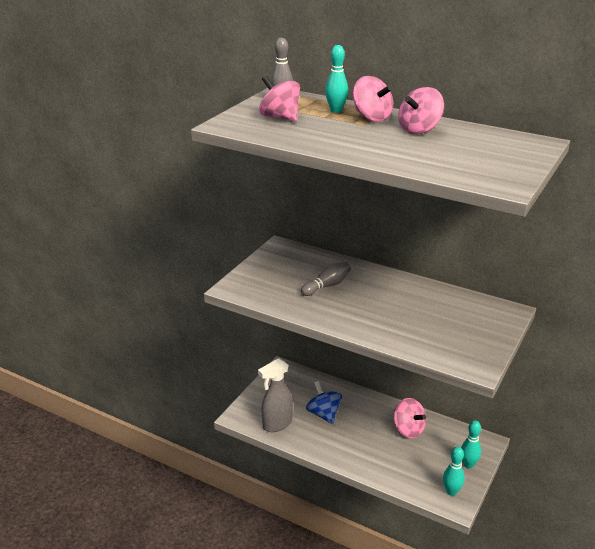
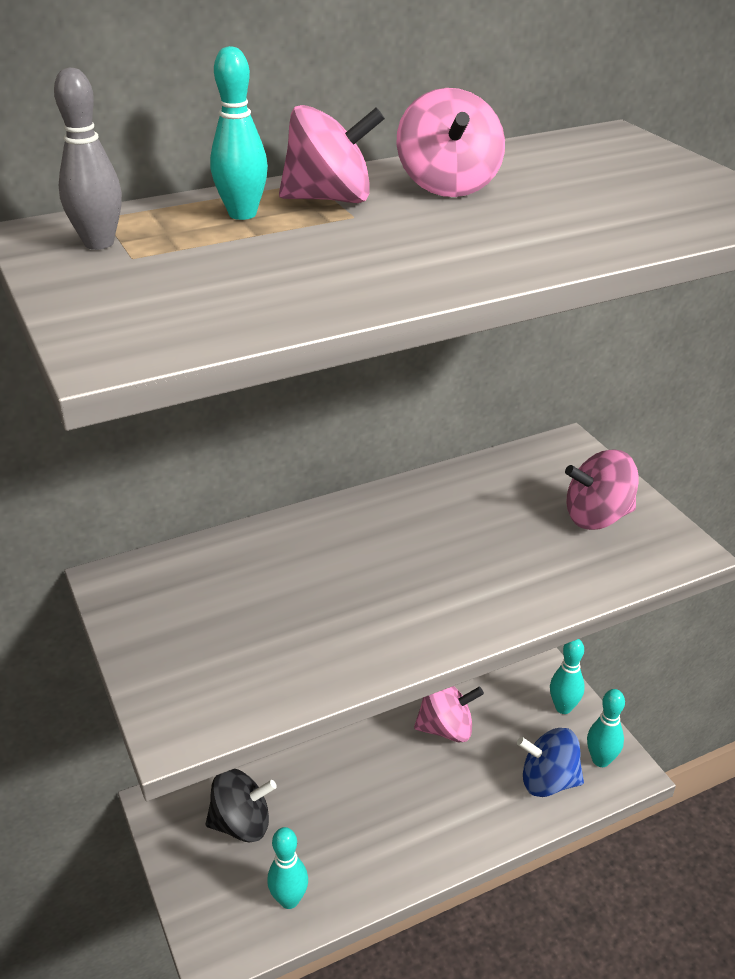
camera: 55 degrees left, 5 degrees up
grey spray bottle [258,358,293,432] -> turquoise bowling pin [267,827,308,909]
pink spinning top [259,76,300,122] -> pink spinning top moved to [565,450,639,530]
grey bowling pin [301,262,351,296] -> none
blue spinning top [306,381,342,424] -> blue spinning top moved to [517,728,584,797]
none -> black spinning top [206,769,277,842]

